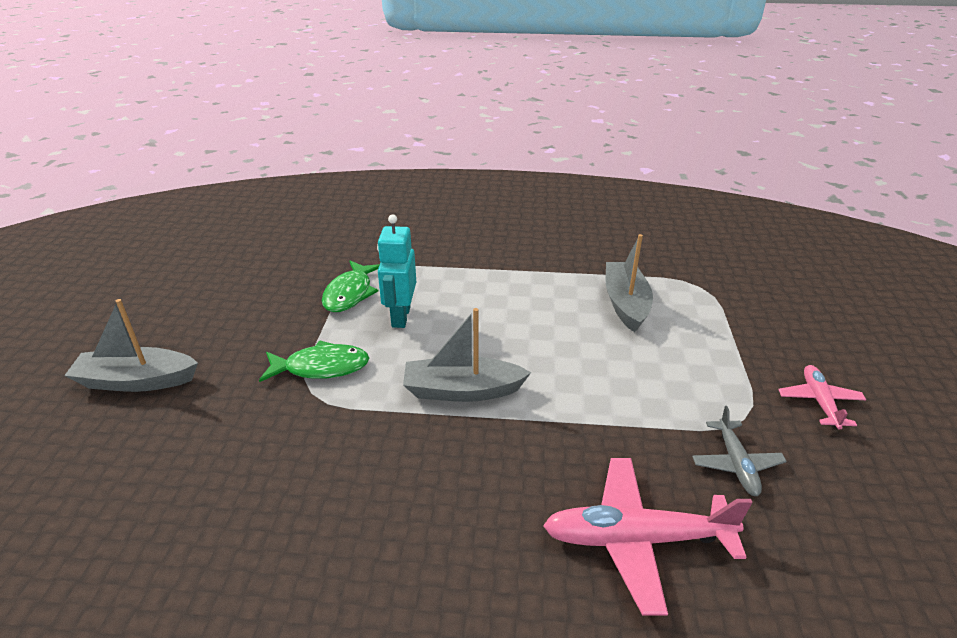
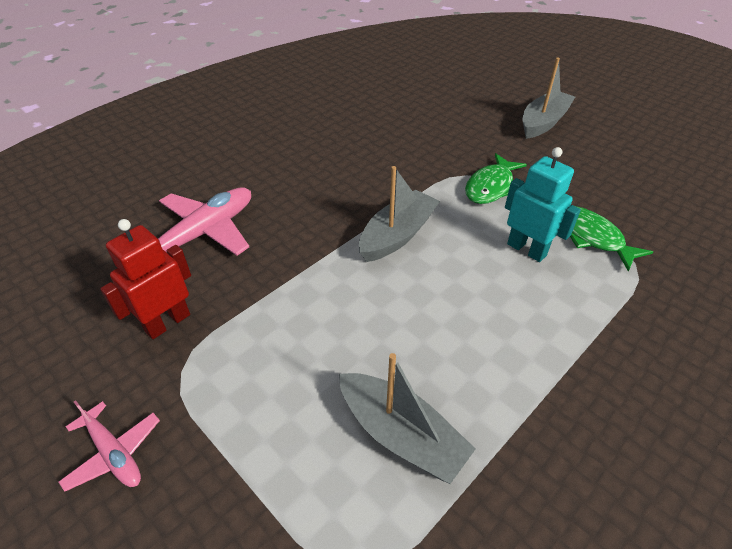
camera: 130 degrees right, 10 degrees up
grey plane [692,406,787,496] -> red robot [100,219,191,339]

